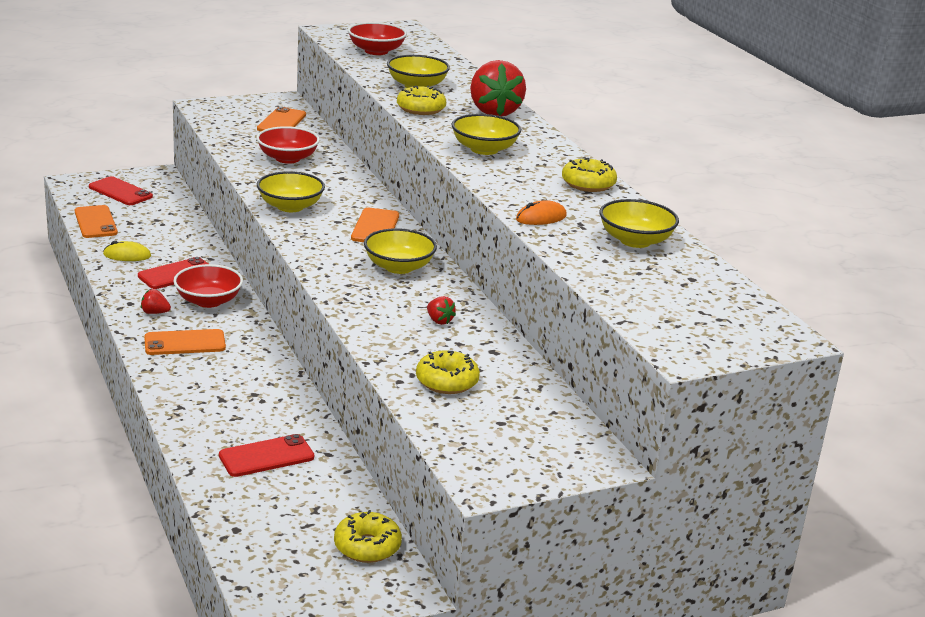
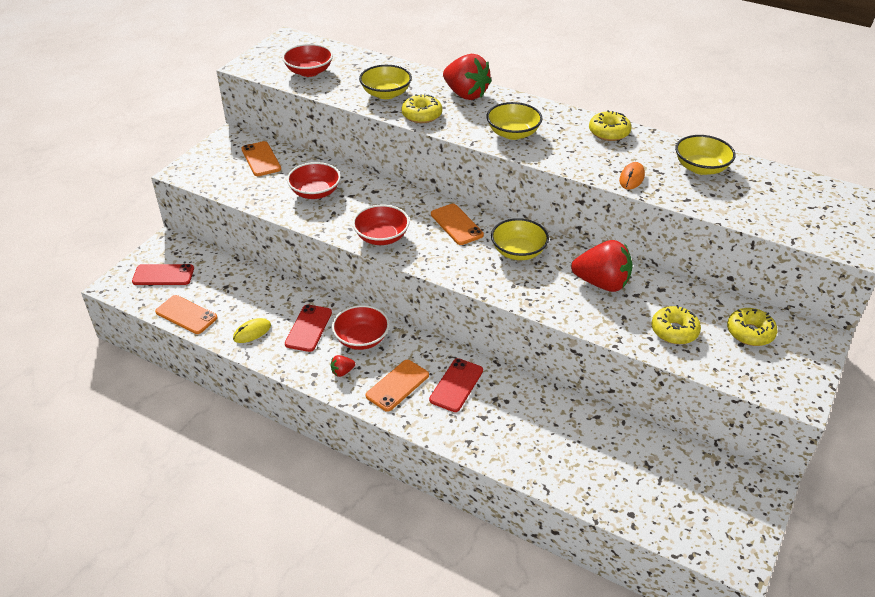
camera: 35 degrees left, 15 degrees up
red phone [219,434,314,477] -> red phone moved to [429,358,483,412]
yellow bowl [257,171,325,212] -> red bowl [352,205,409,245]
yellow donut [334,510,402,563] -> yellow donut moved to [727,308,778,346]
red strawberry [427,296,456,325] -> red strawberry [571,240,632,292], size x2.34

